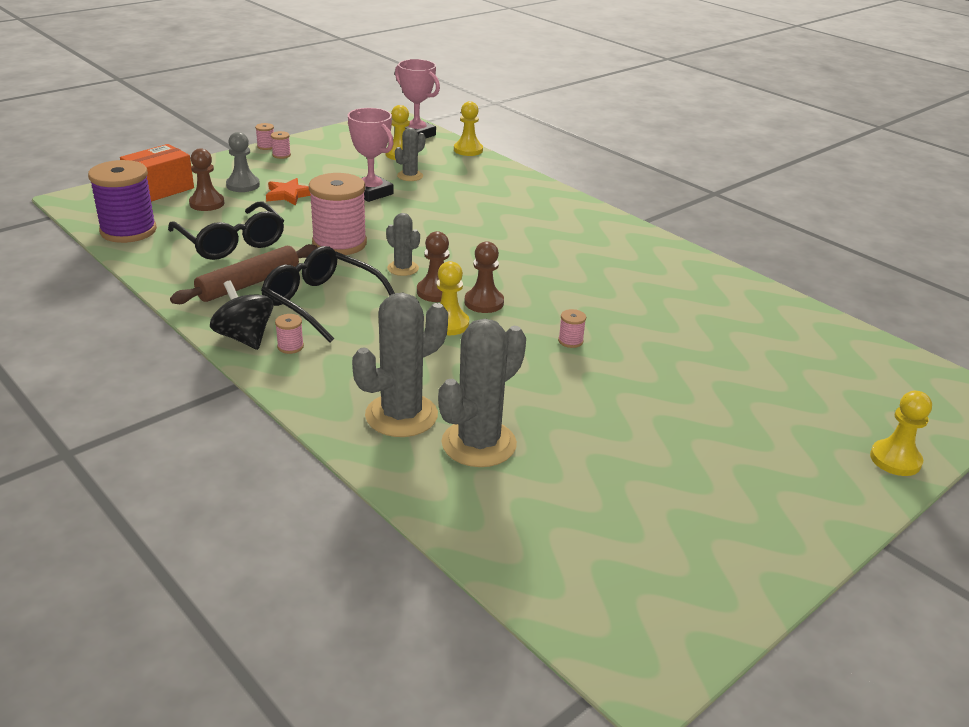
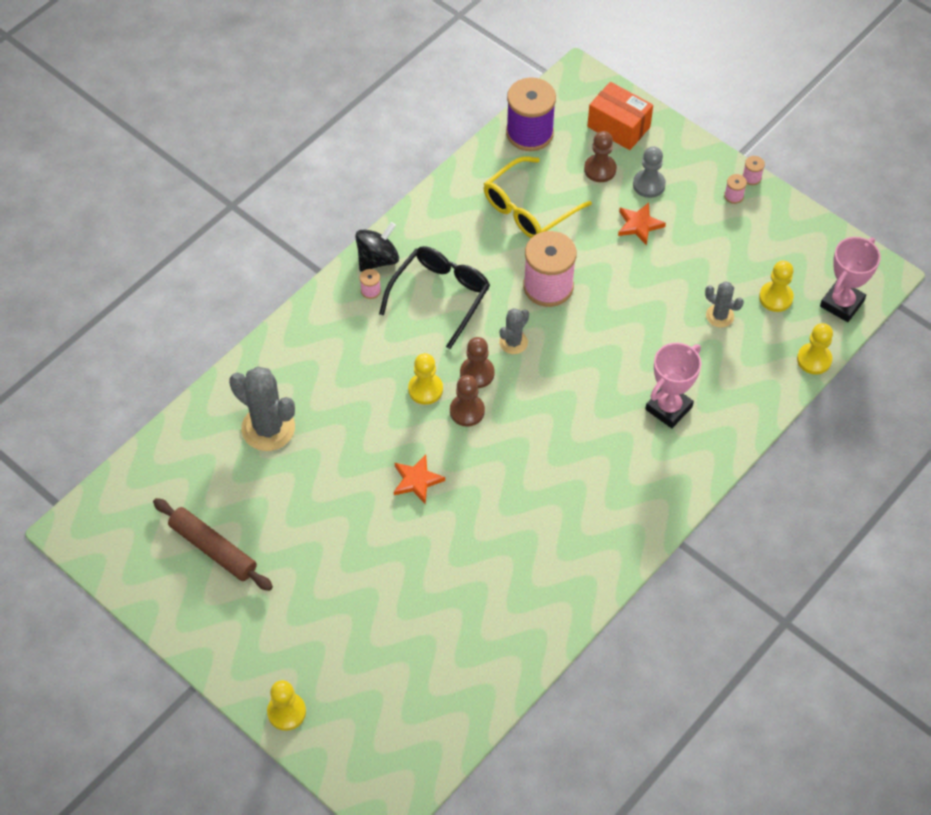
camera: 85 degrees right, 25 degrees up
black glasses [168,201,284,260] -> yellow glasses [484,156,592,238]
brown rolling pin [170,244,318,304] -> brown rolling pin moved to [153,498,273,591]
pink trophy [348,108,394,202] -> pink trophy moved to [646,343,701,428]
grey cactus [352,292,448,437] -> none
pink spool [558,309,586,348] -> orange star [394,454,445,504]

